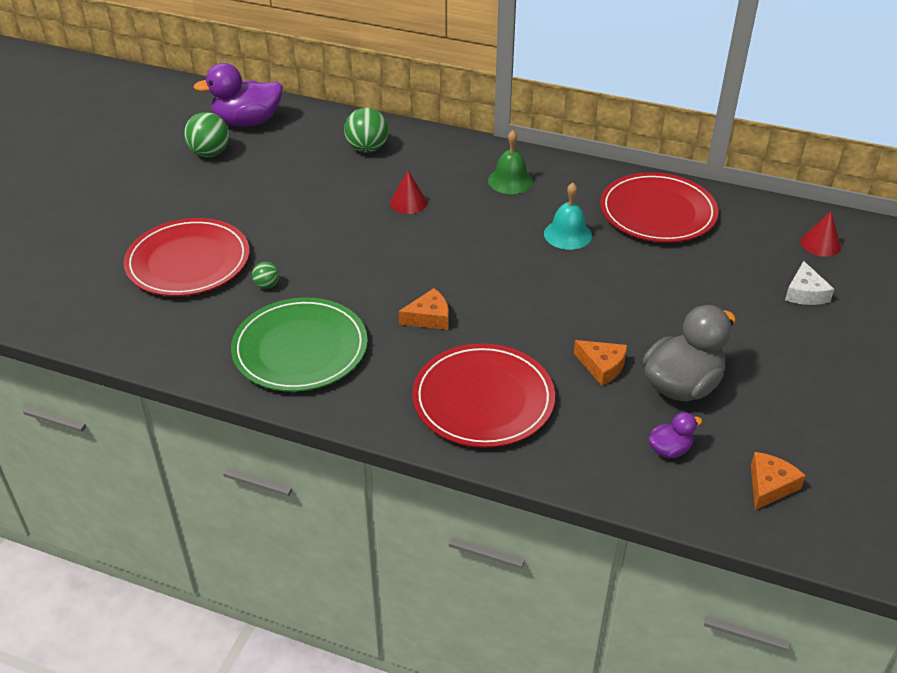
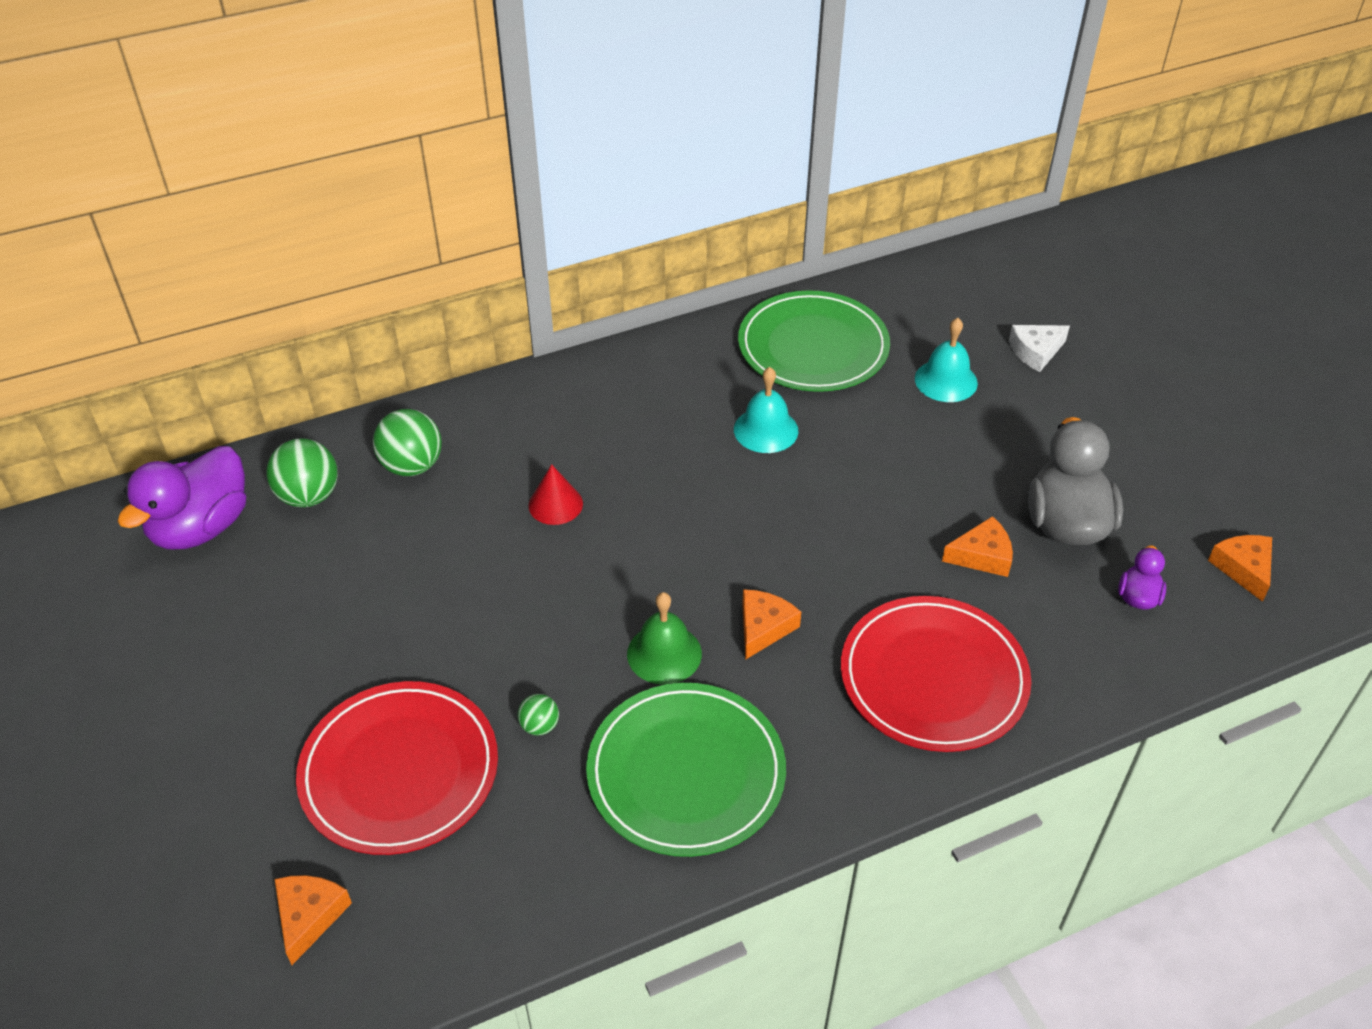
camera: 45 degrees left, 5 degrees up
green ball [184,112,229,157] -> green ball moved to [266,438,338,508]
green bell [488,130,533,194] -> green bell moved to [627,592,702,685]
red plate [600,172,719,243] -> green plate [738,290,890,392]
white cheese [785,261,834,305] -> white cheese turned 105 degrees clockwise [1009,325,1070,372]
red cone [801,211,841,257] -> none
none -> orange cheese [275,875,352,965]
none -> turquoise bell [915,318,978,402]

